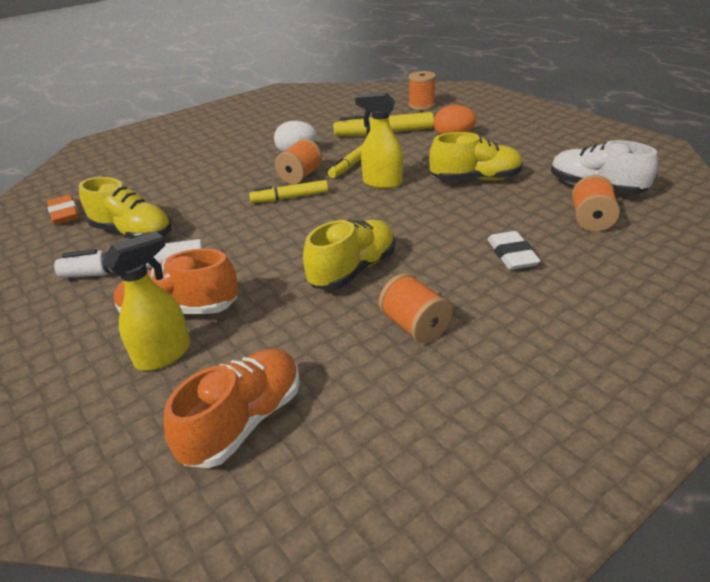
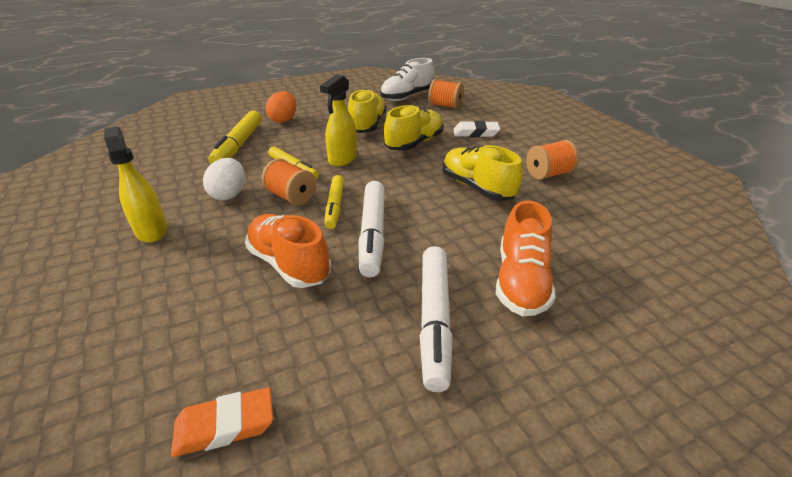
camera: 80 degrees left, 0 degrees up
yellow shoe [79,177,172,239] -> yellow shoe moved to [384,105,443,151]
yellow spray bottle [103,231,190,371] -> yellow spray bottle moved to [104,126,167,243]
orange shoe [164,349,300,468] -> orange shoe moved to [245,214,331,288]
orange spool [409,71,436,110] -> none
none -> white marker [358,181,385,277]

